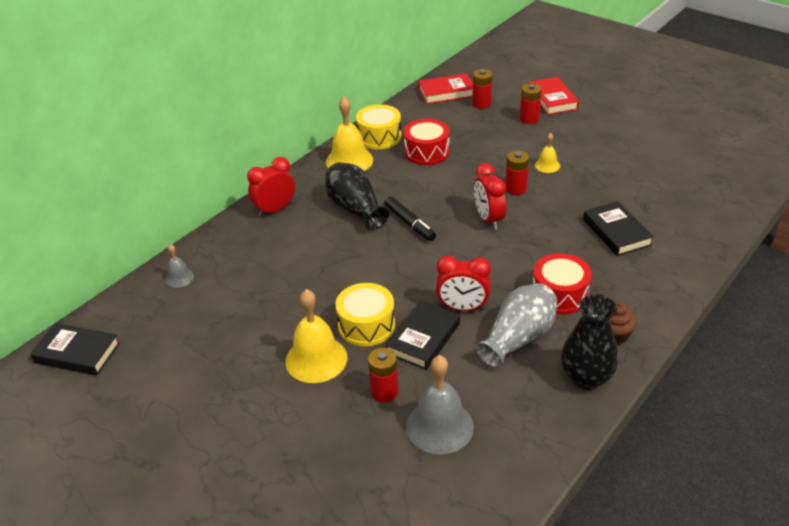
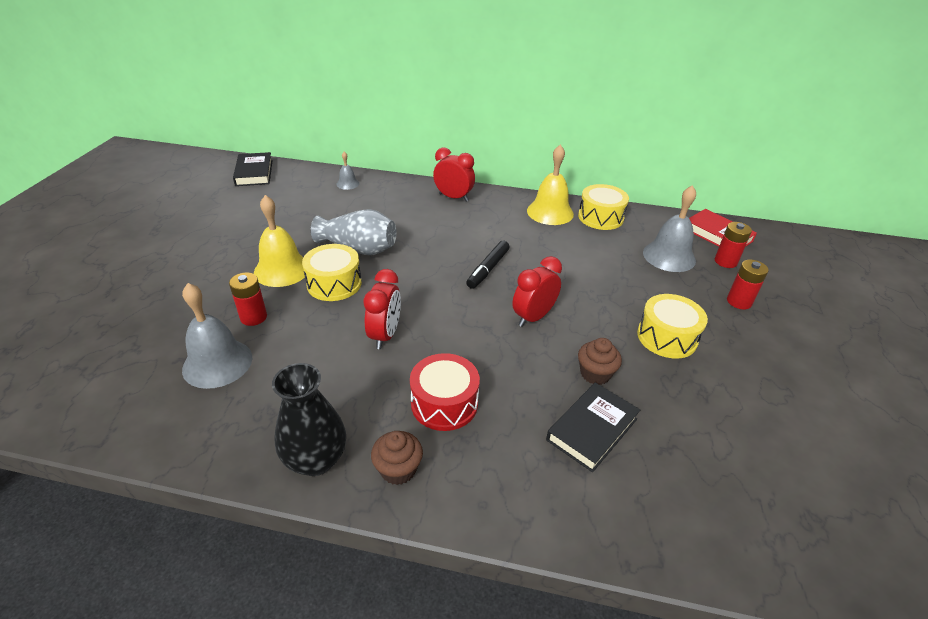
camera: 60 degrees right, 0 degrees up
black vase [325,162,389,230] -> none
black book [386,301,460,370] -> none
red drum [404,119,450,165] -> none
red clock [436,255,491,311] -> red clock turned 150 degrees counterclockwise [364,269,401,349]
grey vase [475,283,557,369] -> grey vase moved to [311,209,397,255]
red battery [505,150,529,195] -> none
red book [528,77,579,115] -> none
yellow bell [535,133,560,173] -> yellow drum [637,294,708,359]
none -> brown cupcake [578,338,622,385]
none -> grey bell [643,185,696,272]

